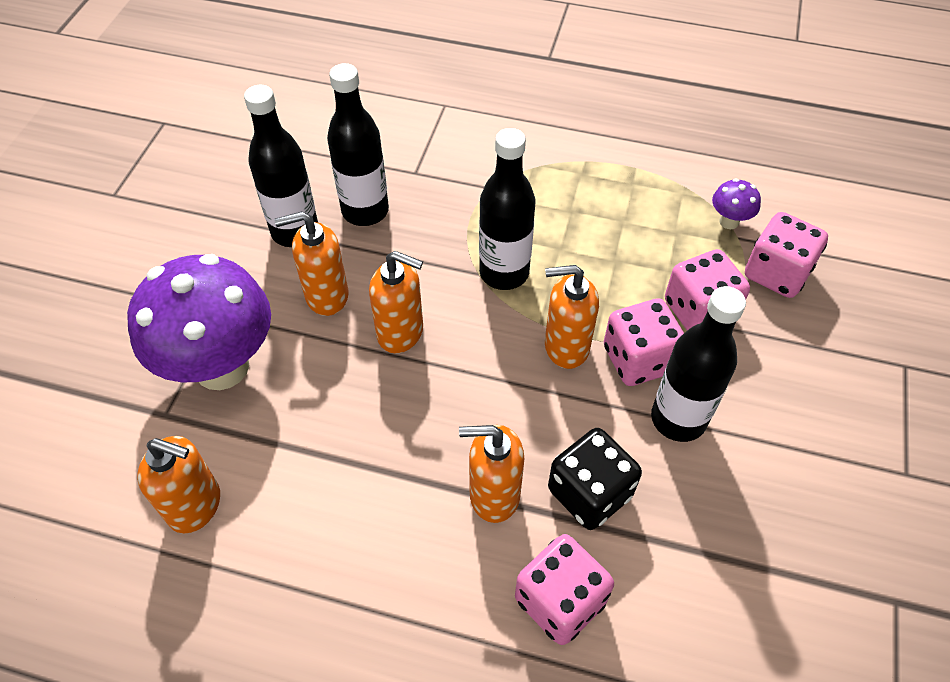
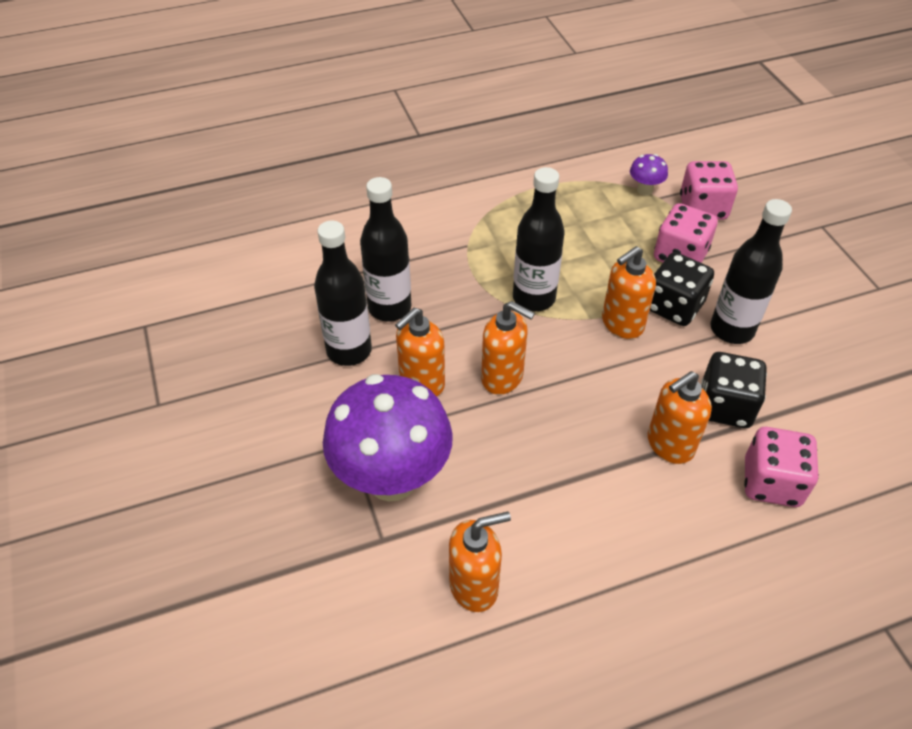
camera: 35 degrees left, 5 degrees down
orange soap dispenser [369,251,423,353] -> orange soap dispenser turned 45 degrees clockwise [481,301,535,395]
pink dice [604,298,684,386] -> black dice [650,252,714,326]

